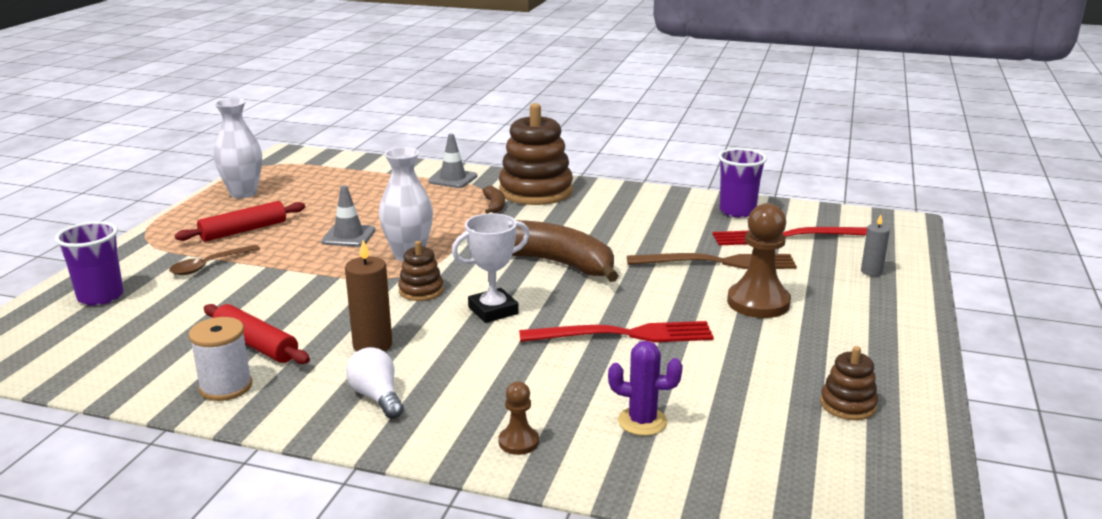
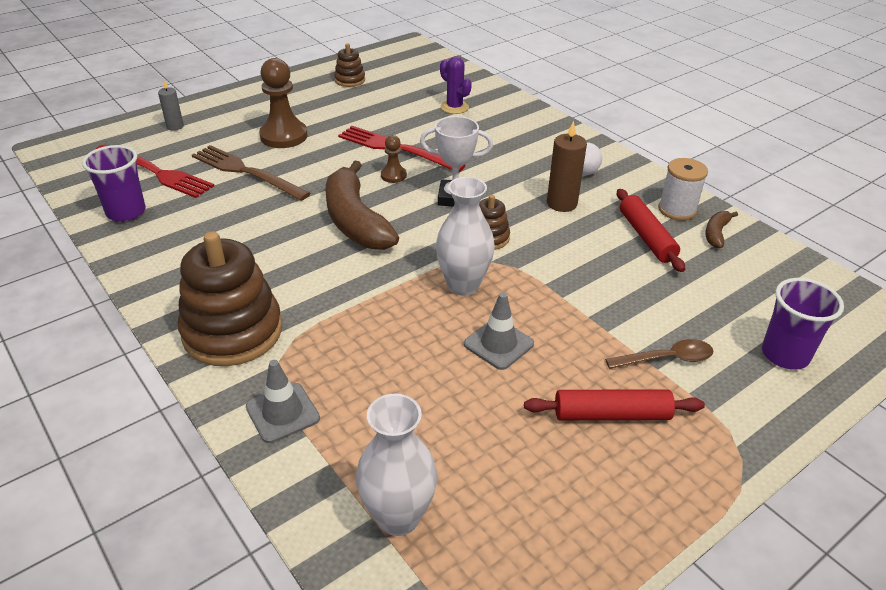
camera: 145 degrees left, 15 degrees up
white vase [214,98,262,198] -> white vase moved to [356,394,437,536]
brown banana [482,186,505,214] -> brown banana moved to [705,211,738,248]
brown pawn [498,382,539,455] -> brown pawn moved to [381,135,407,183]

